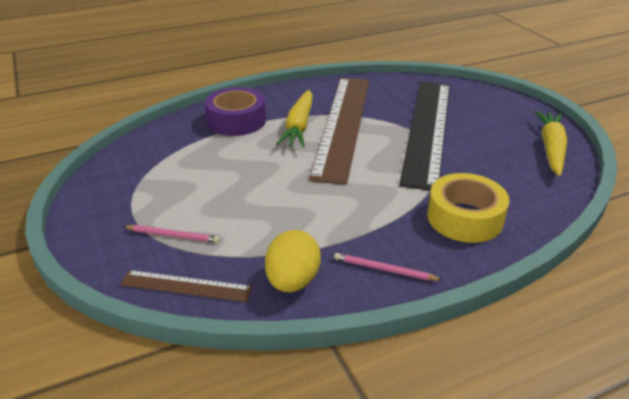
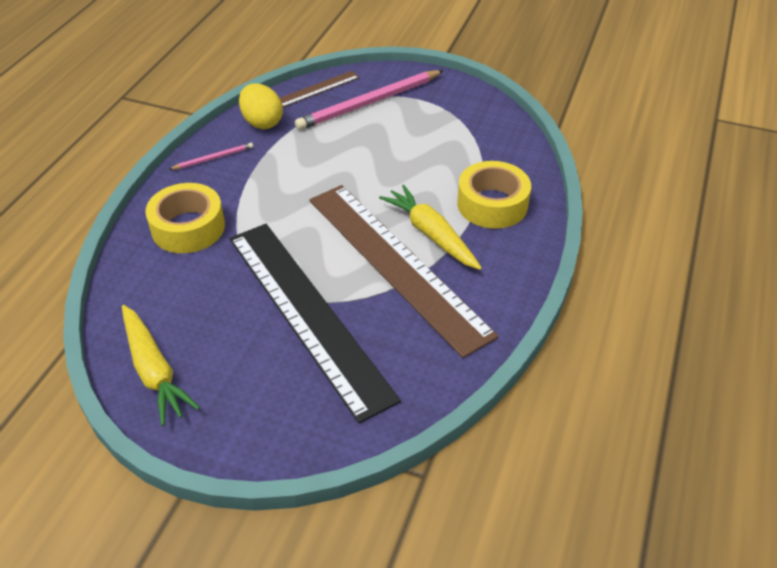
camera: 135 degrees right, 10 degrees up
pink pencil [123,225,220,243] -> pink pencil [295,70,444,130], size x2.14
purple tape [205,87,266,136] -> yellow tape [457,161,531,229]

